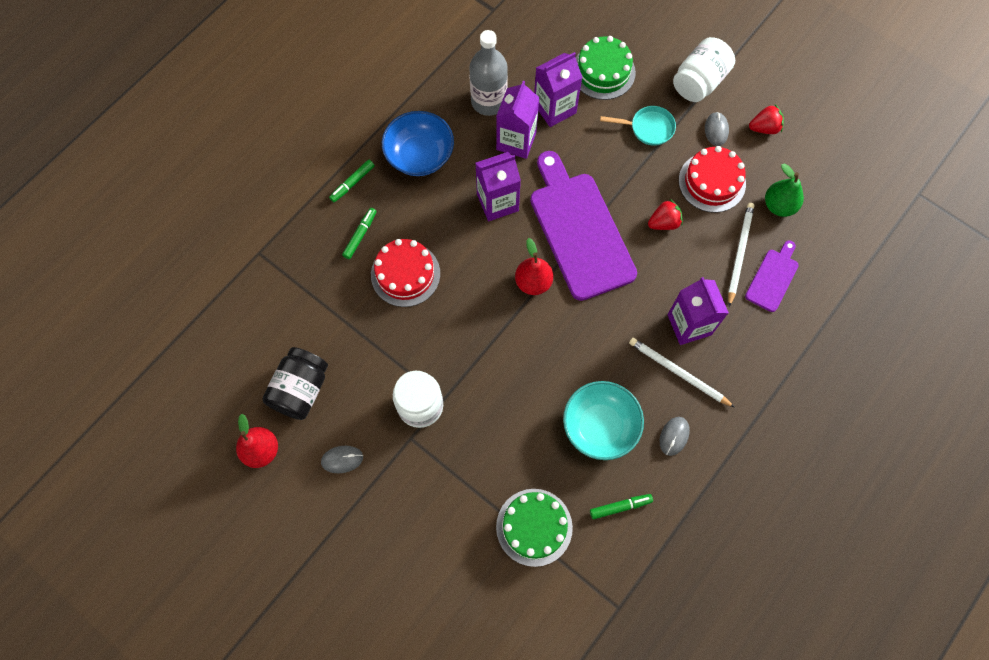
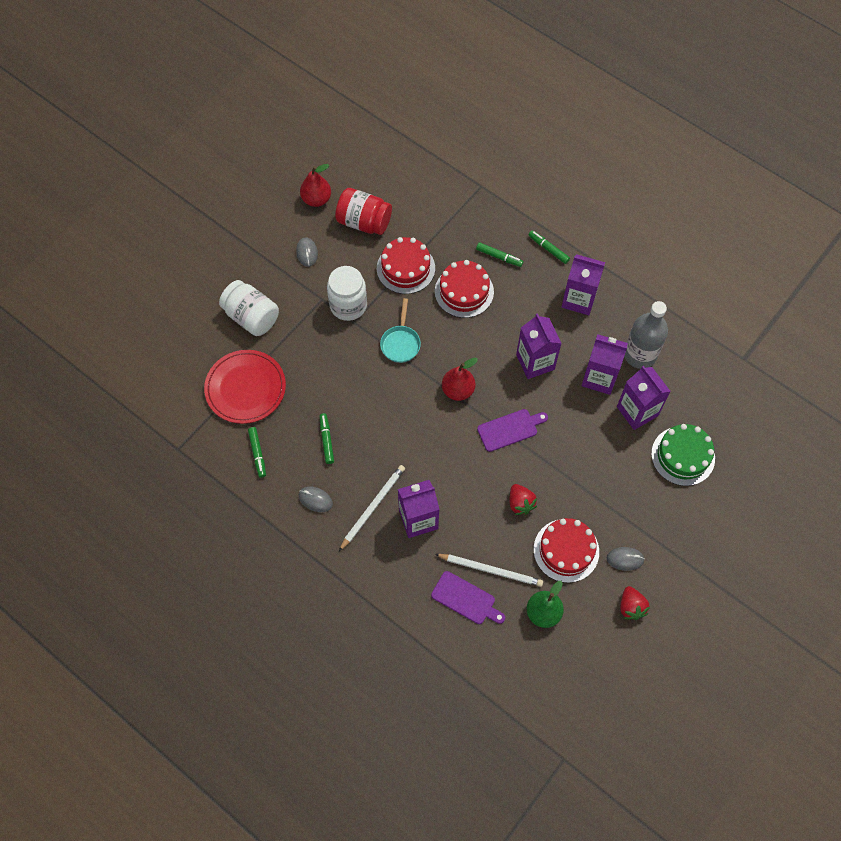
camera: 90 degrees right, 5 degrees down
black jar [262,347,328,420] -> red jar [335,188,392,235]
blue bowl [382,111,454,176] -> purple carton [561,254,605,315]
green cake [496,489,573,567] -> red plate [204,350,286,424]
purple cutting board [530,151,637,301] -> purple cutting board [477,409,548,452], size x0.48
turquoise bowl [563,381,644,460] -> green marker [320,413,334,464]
turquoise pan [600,106,676,146] -> turquoise pan moved to [380,298,421,363]
white jar [673,37,735,102] -> white jar moved to [219,280,279,336]
none -> red cake [377,237,435,294]

